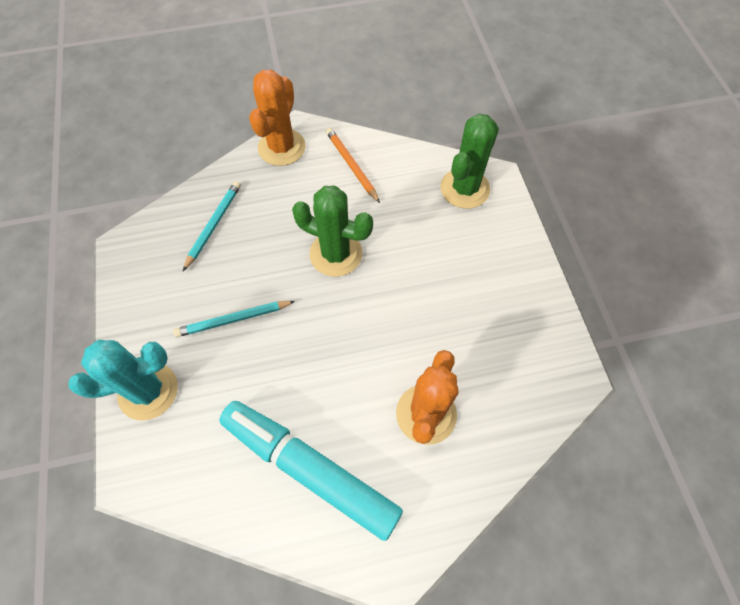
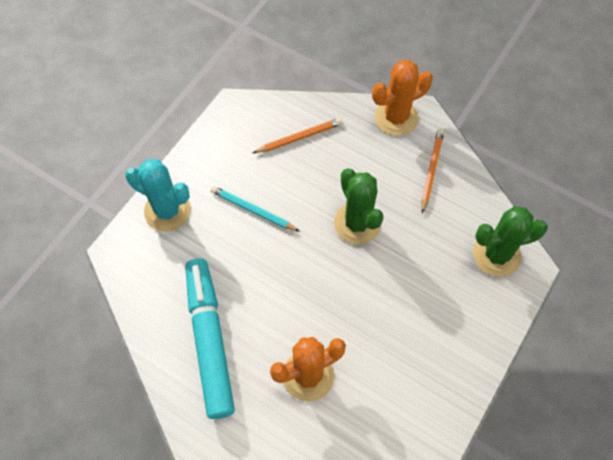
camera: 45 degrees right, 0 degrees up
turquoise pencil [183,181,241,271] -> orange pencil [253,118,342,153]

